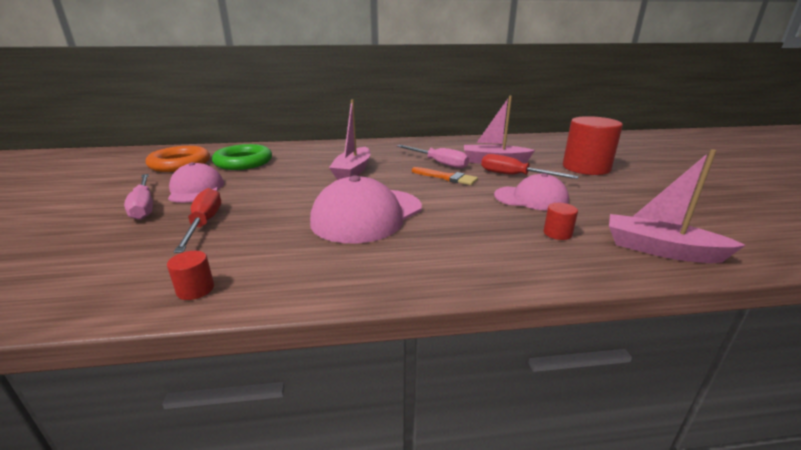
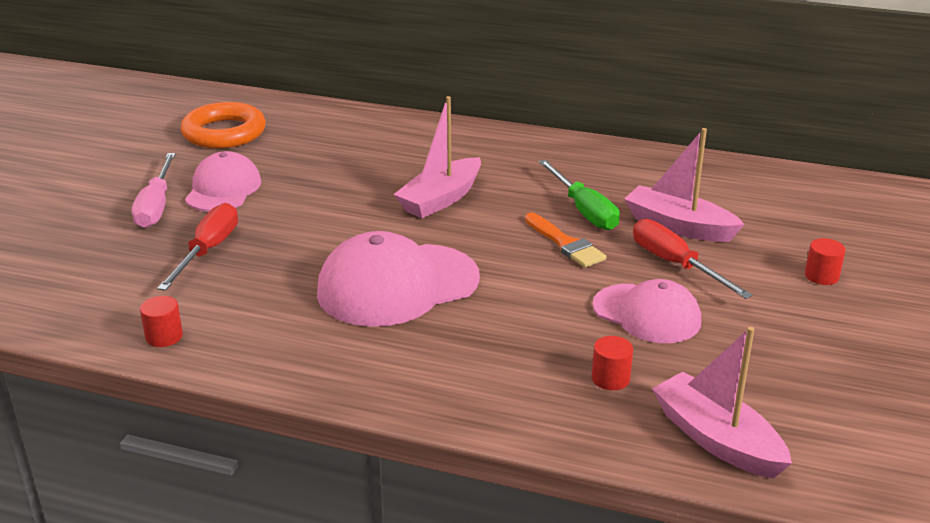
camera: 25 degrees right, 5 degrees up
green ring [212,144,272,170] -> none
pink screwdriver [397,145,469,169] -> green screwdriver [539,160,620,230]
red cylinder [563,116,623,175] -> red cylinder [805,238,846,285], size x0.42

